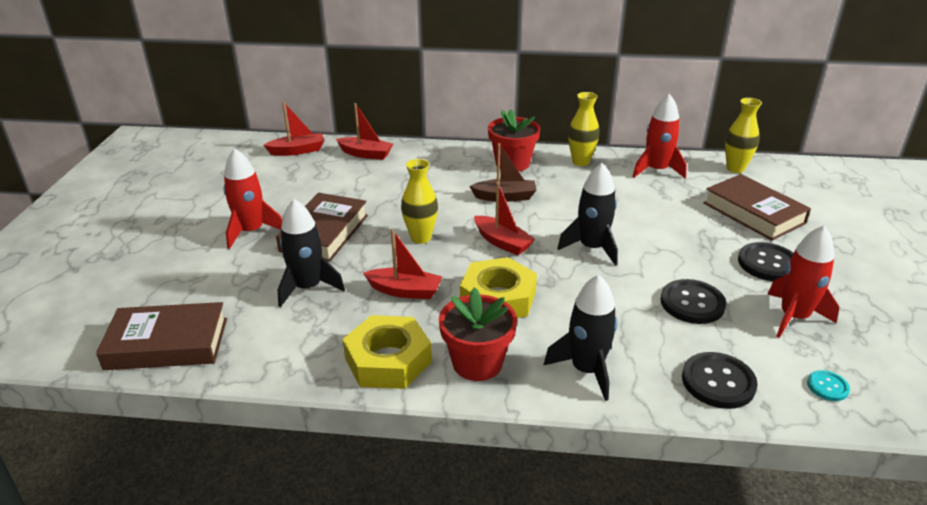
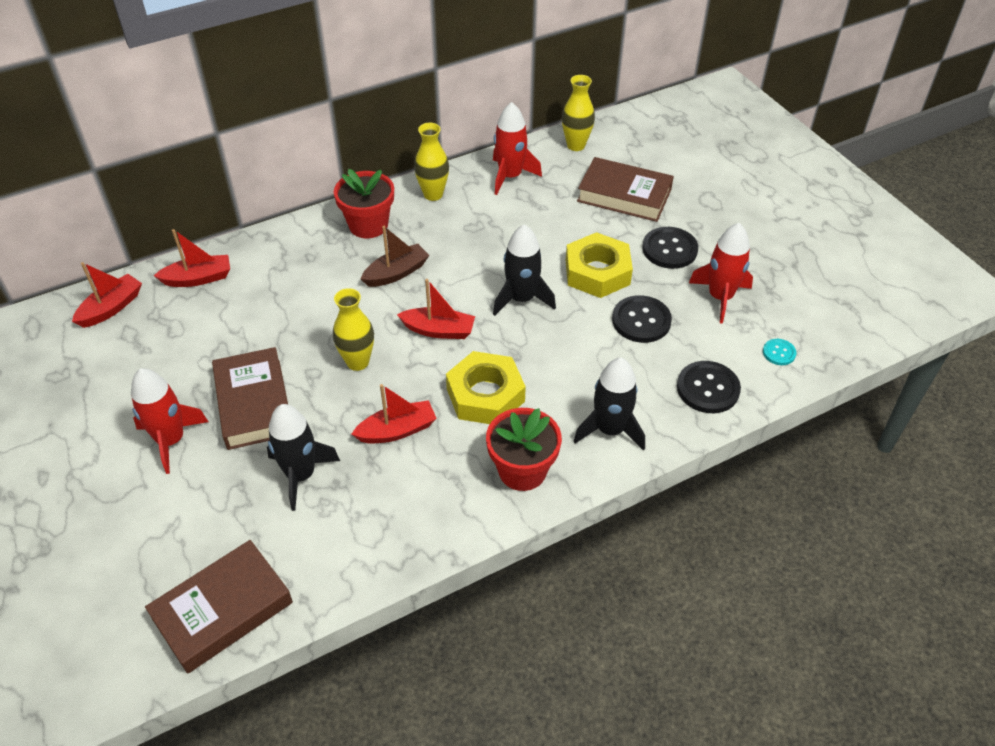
camera: 35 degrees left, 15 degrees up
yellow nut [343,315,432,389] -> yellow nut moved to [566,232,633,298]

